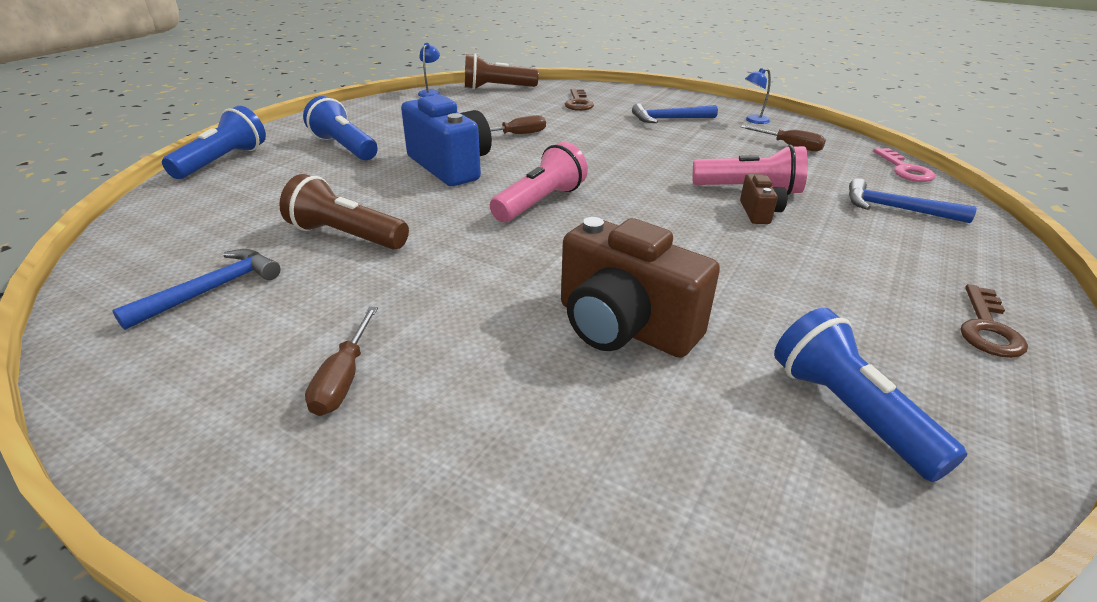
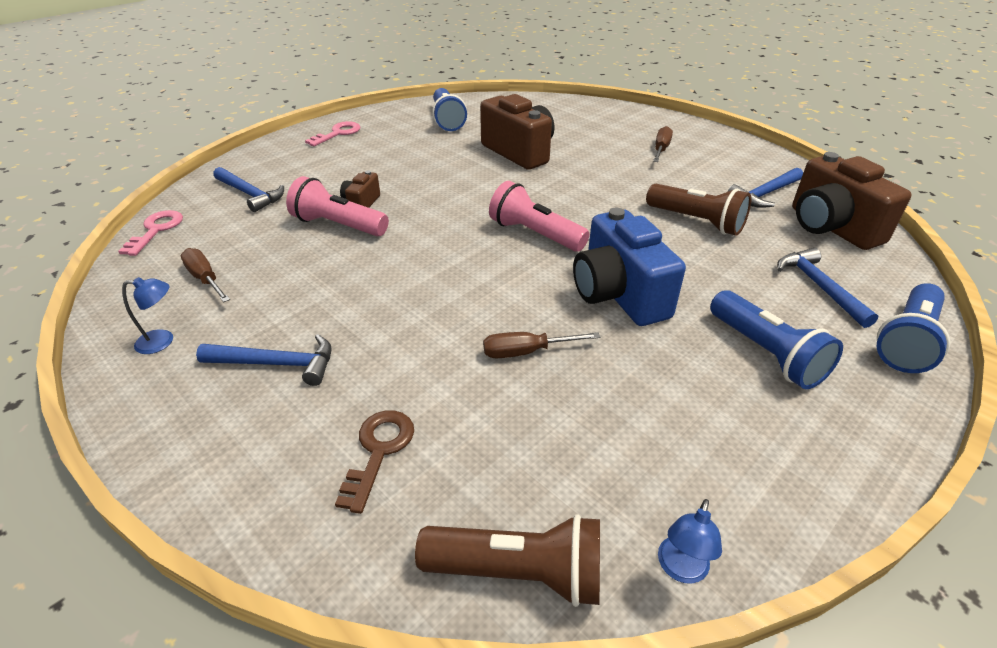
camera: 165 degrees left, 5 degrees up
pink flashlight [490,142,588,222] -> pink flashlight turned 75 degrees clockwise [489,181,590,252]
brown key [960,284,1028,358] -> pink key [305,121,361,146]
none -> blue hammer [777,248,878,328]
none -> brown camera [792,152,912,250]

